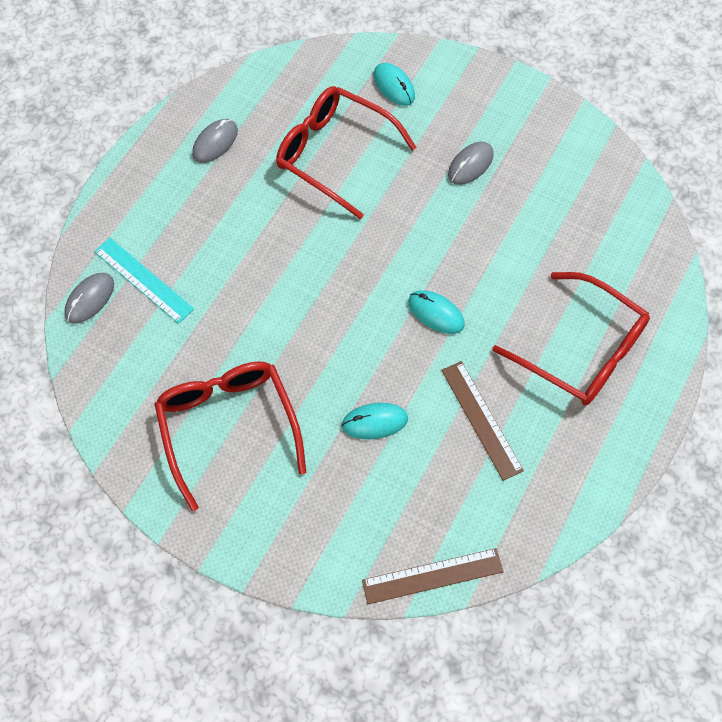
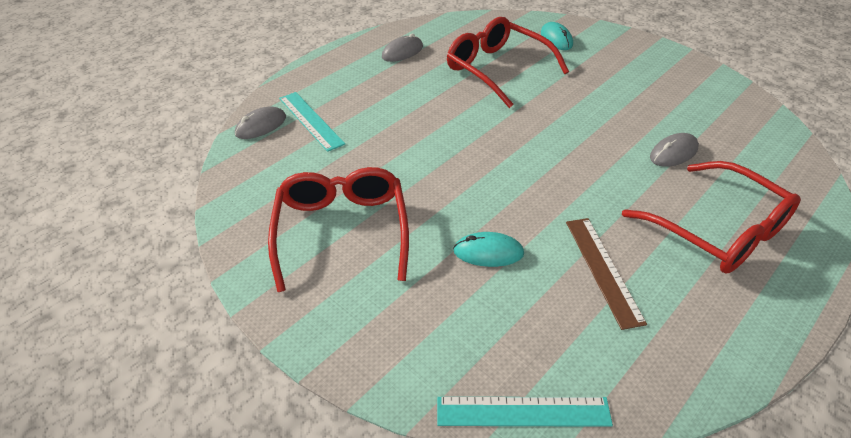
camera: 15 degrees right, 20 degrees down
brown ruler [362,548,504,604] -> turquoise ruler [437,397,613,427]
turquoise mouse [408,291,465,334] -> none
grey mouse [448,142,494,185] -> grey mouse moved to [650,133,699,167]

